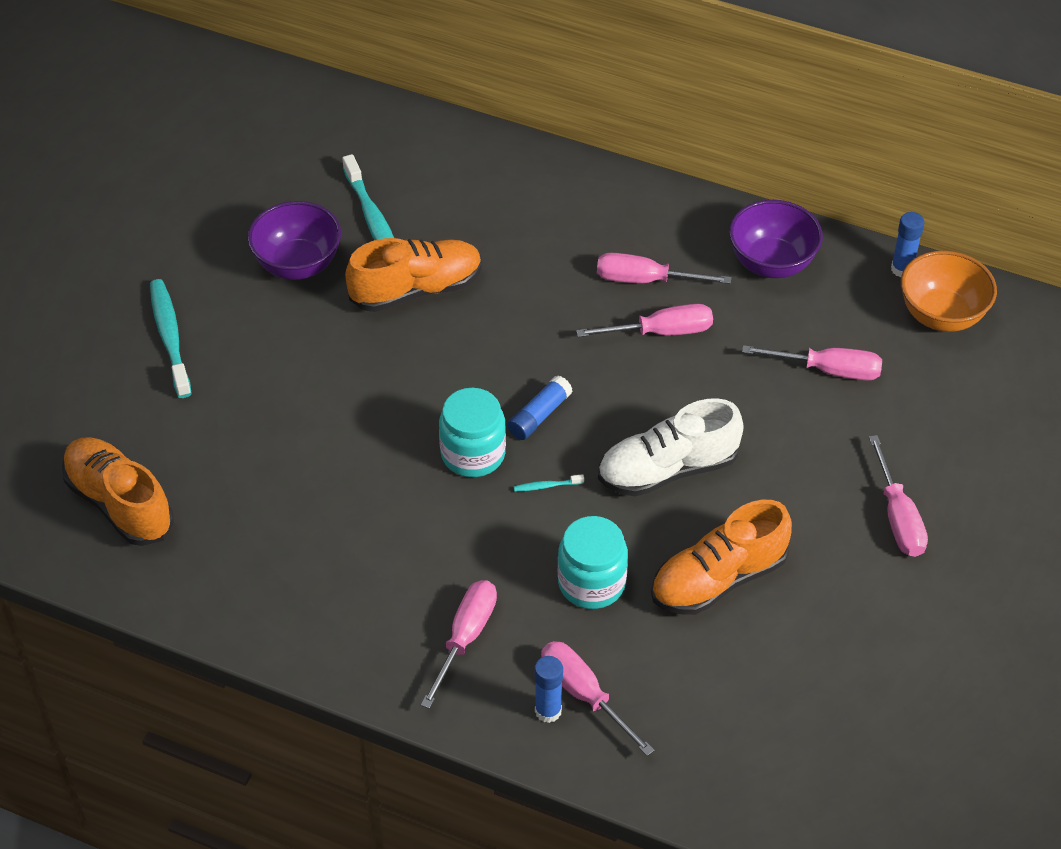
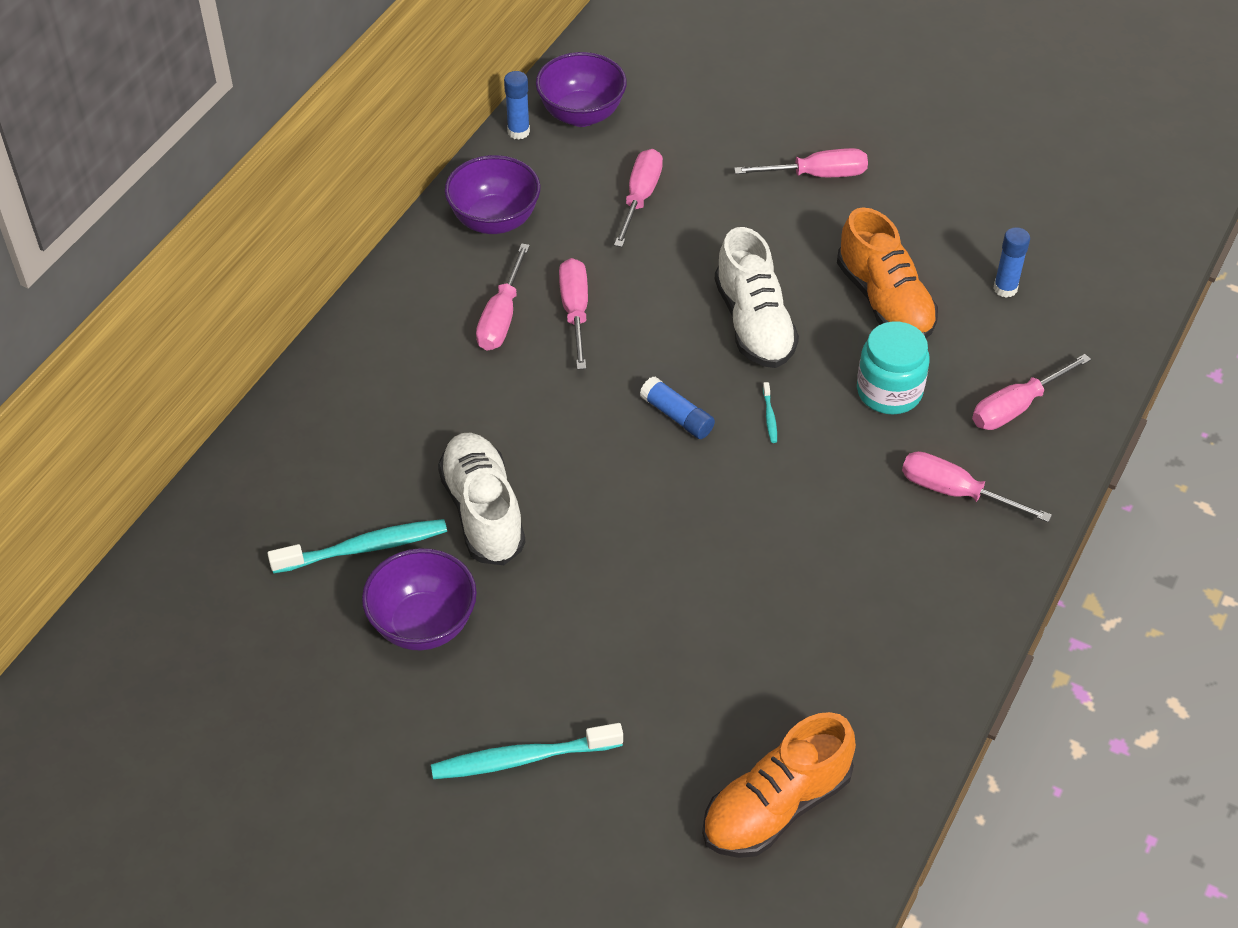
camera: 85 degrees left, 0 degrees up
orange shoe [345,238,482,312] -> white shoe [438,433,525,565]
turquoise jar [439,388,506,477] -> none
blue glue stick [534,656,563,723] -> blue glue stick moved to [993,227,1030,298]
orange bowl [901,251,997,332] -> purple bowl [536,52,627,127]

